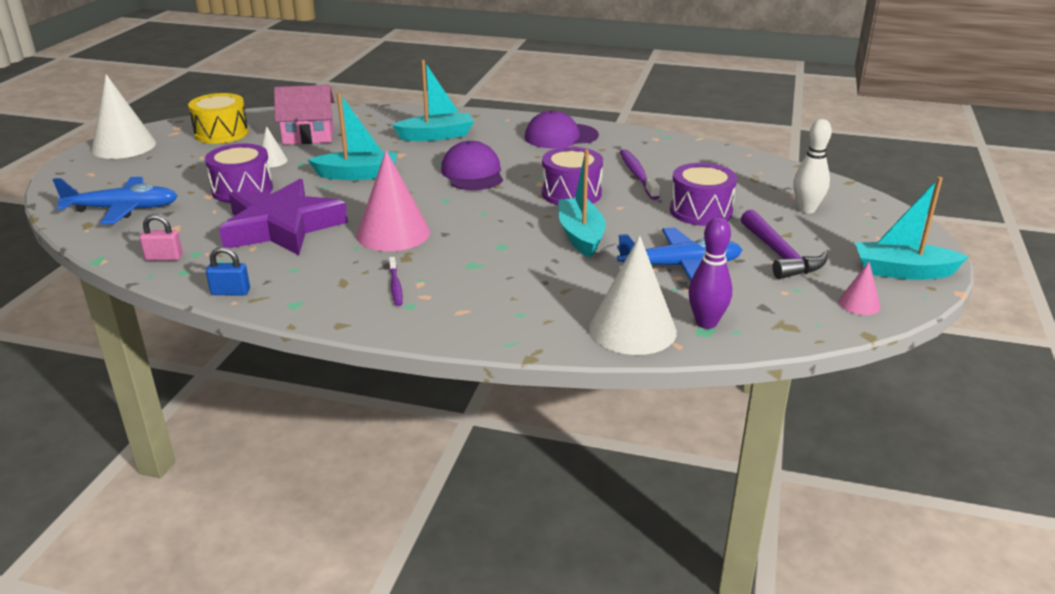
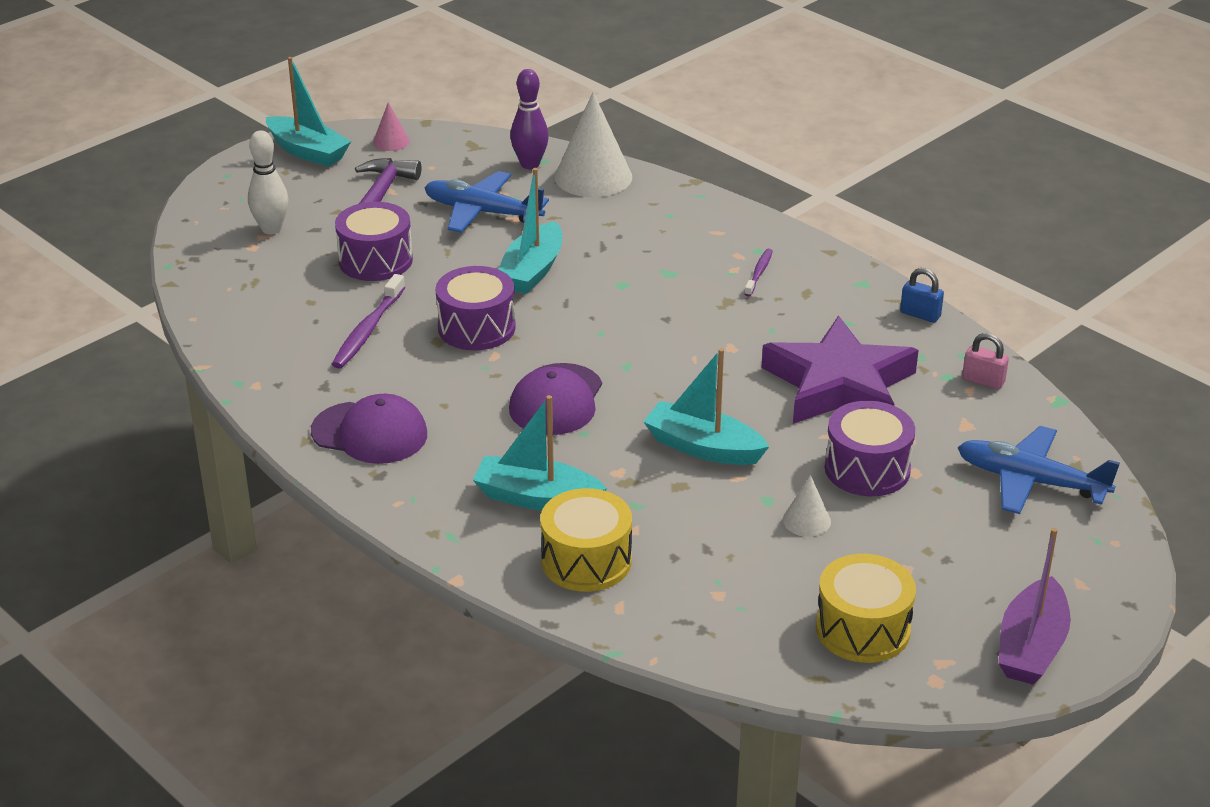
camera: 150 degrees left, 5 degrees up
white cone [91,74,156,159] -> purple boat [998,528,1071,685]
pink house [274,85,334,145] -> none
pink cone [356,150,430,251] -> none
none -> yellow drum [540,488,632,592]

